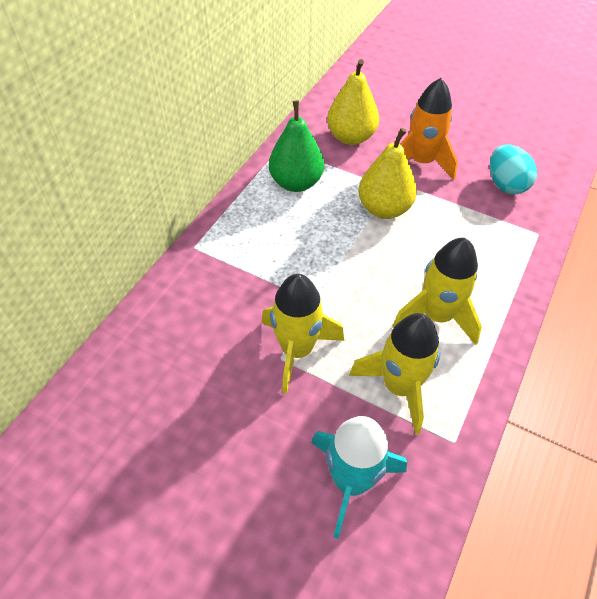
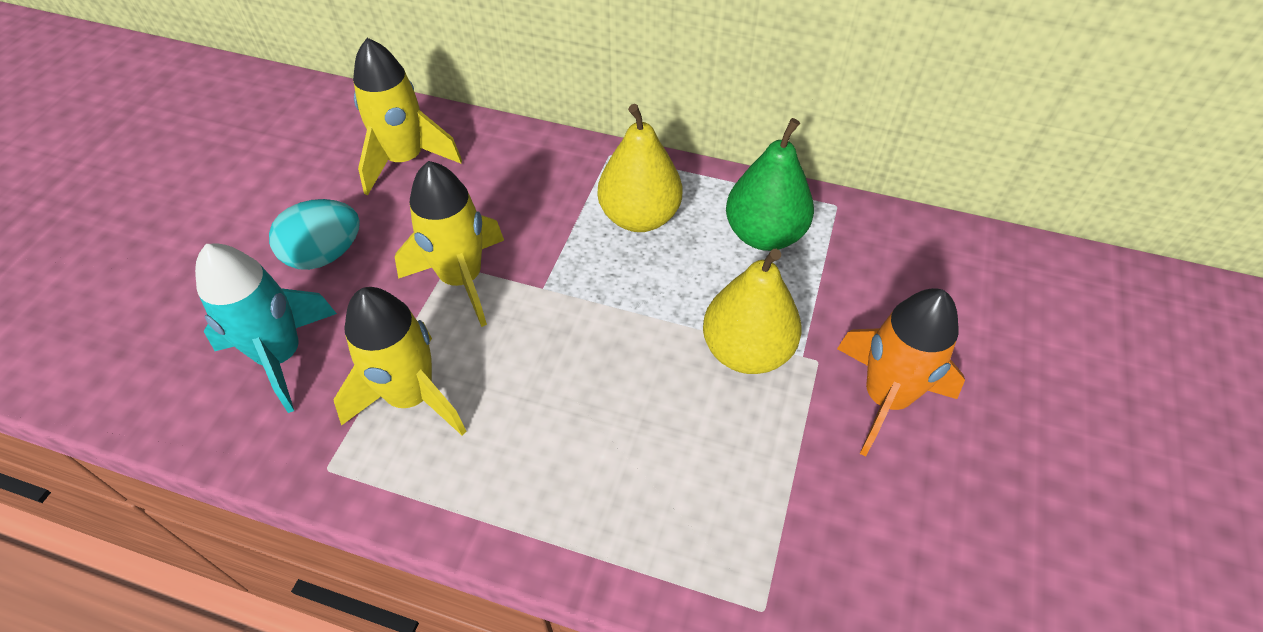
camera: 80 degrees right, 0 degrees up
yellow pear [327,59,379,145] -> yellow pear moved to [598,104,682,232]
yellow rocket [393,238,482,345] -> yellow rocket moved to [353,38,462,195]
turquoise egg [489,145,537,194] -> turquoise egg moved to [269,199,360,270]

